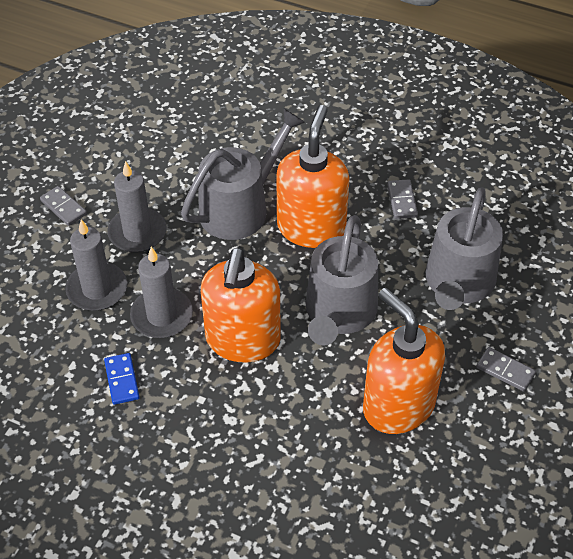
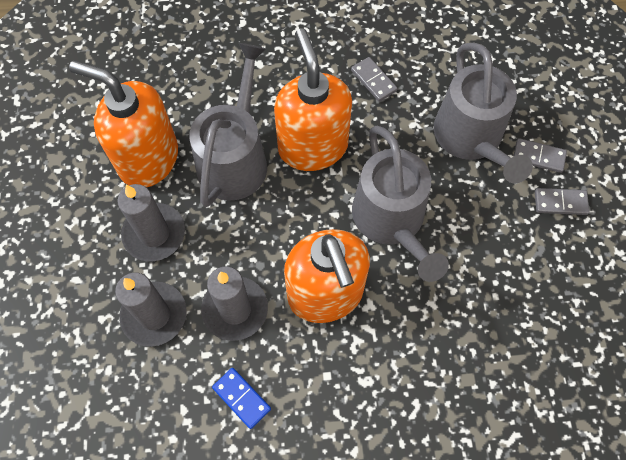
camera: 30 degrees left, 15 degrees up
grey domino [40,186,87,226] -> grey domino moved to [513,138,567,173]
orange soap dispenser [363,288,445,434] -> orange soap dispenser moved to [69,61,178,187]

